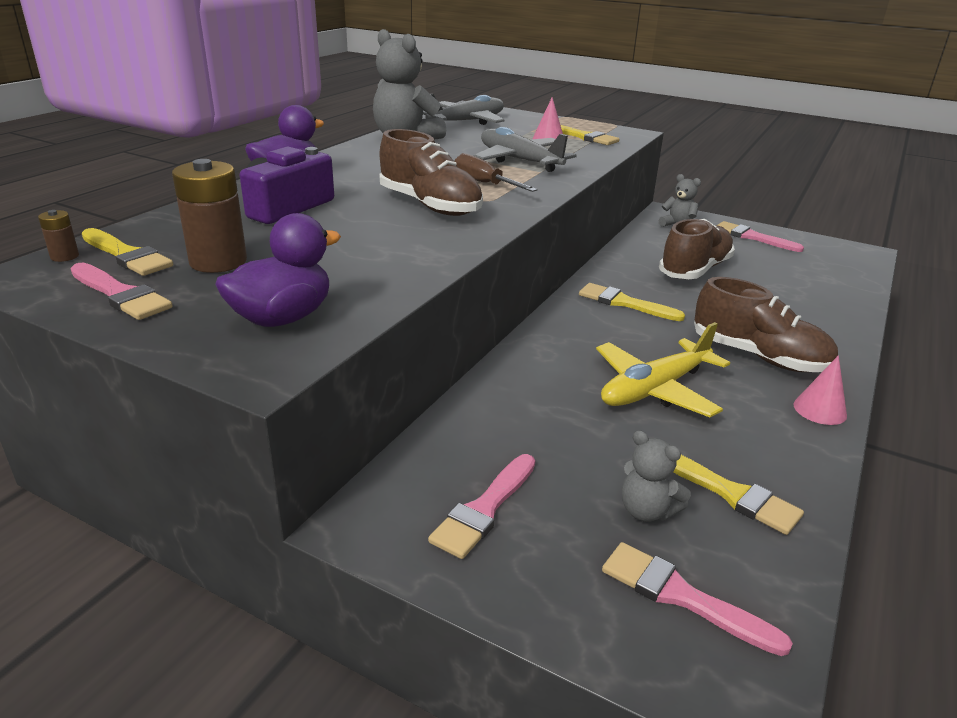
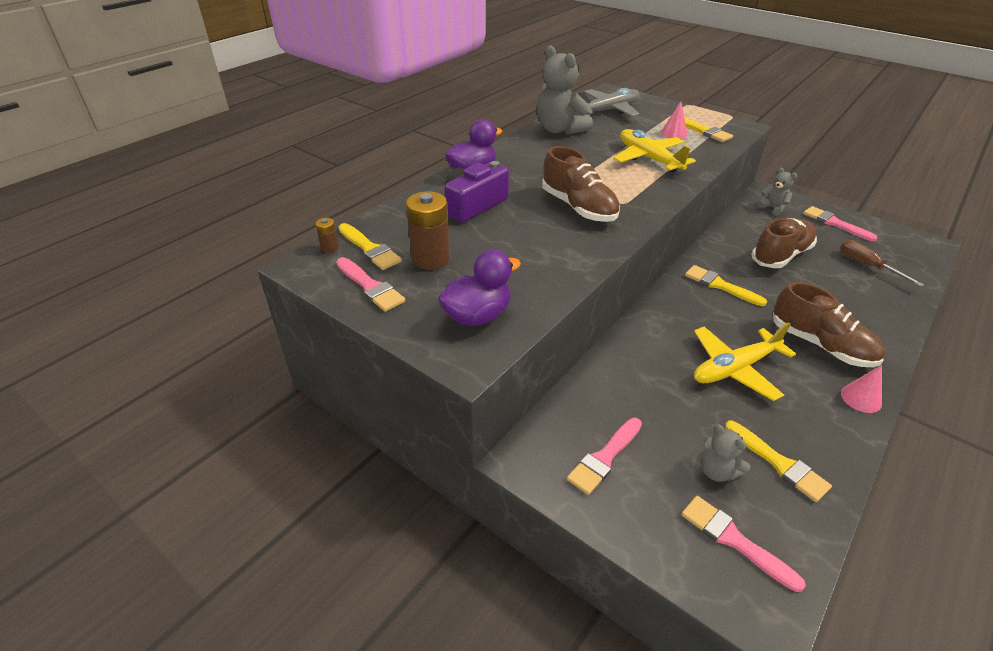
camera: 10 degrees right, 10 degrees up
brown screwdriver [454,153,538,192] -> brown screwdriver moved to [840,240,924,287]
grey plane [473,127,577,172] -> yellow plane [613,129,696,173]

